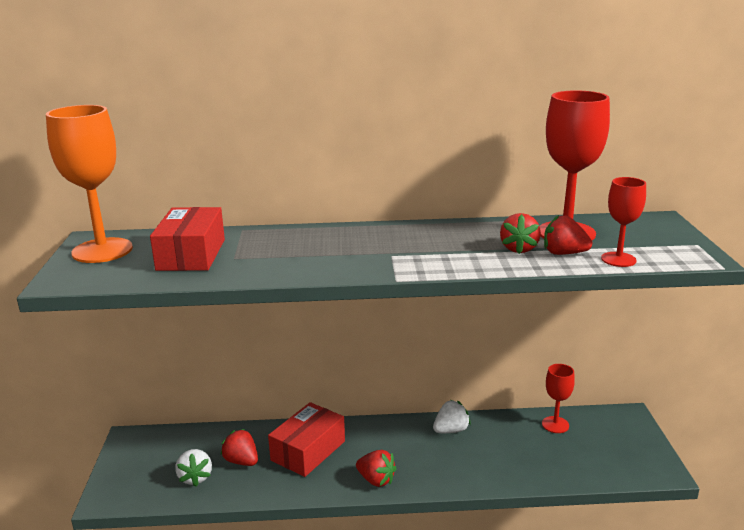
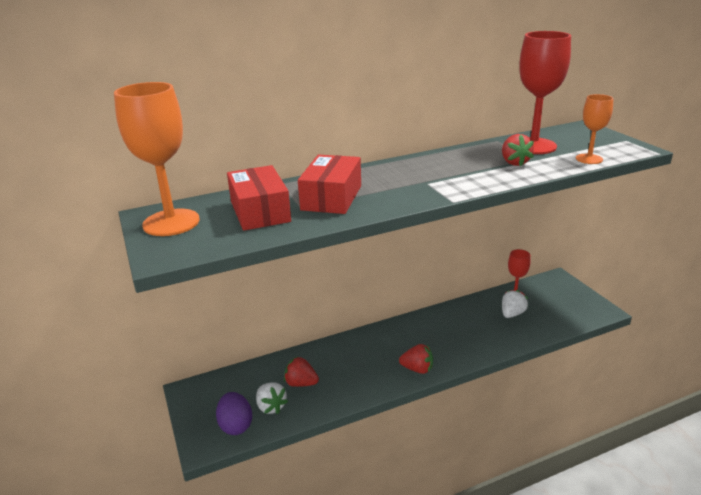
camera: 20 degrees left, 5 degrees up
red box [268,402,345,477] -> red box moved to [298,155,361,214]
white strawberry [433,400,471,433] -> white strawberry moved to [502,290,528,318]
red strawberry [544,215,592,255] -> none
red goblet [601,177,646,267] -> orange goblet [576,94,613,164]
none -> purple egg [216,392,252,435]

